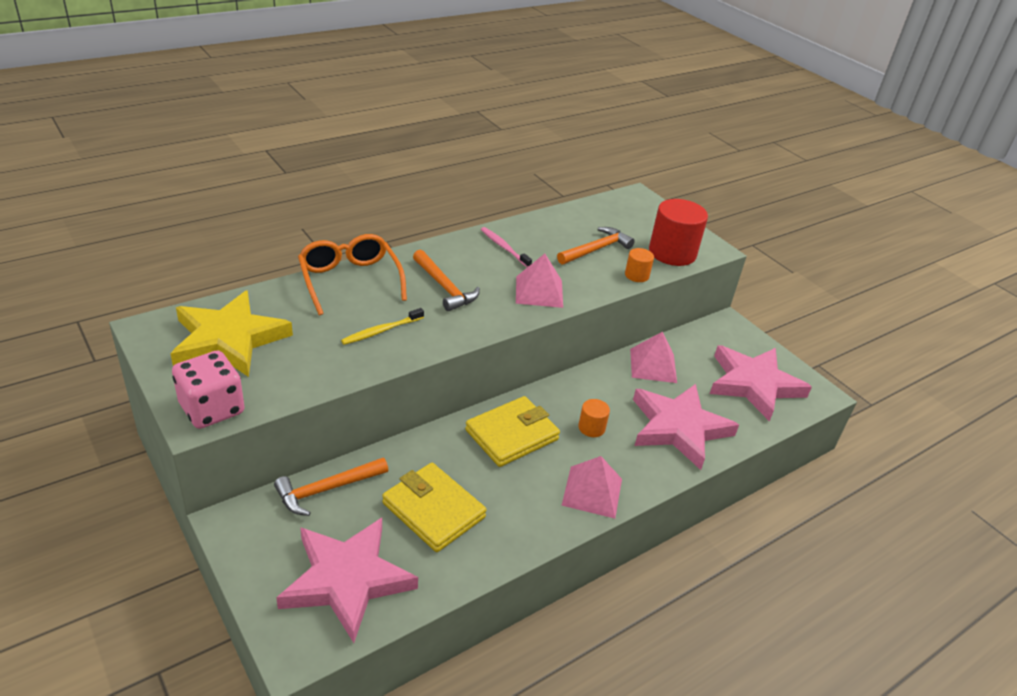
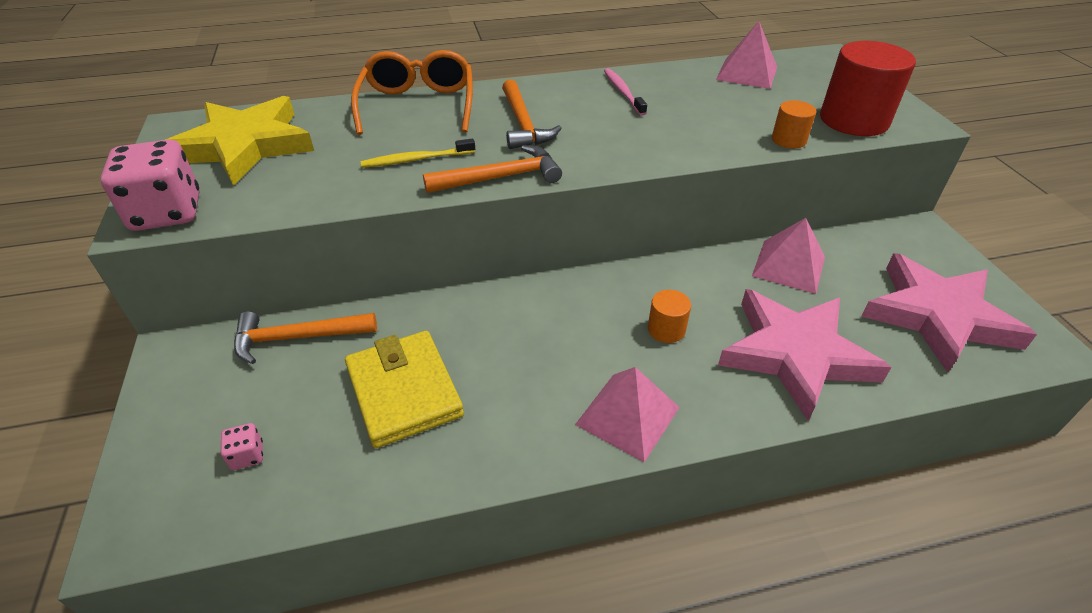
camera: 25 degrees right, 5 degrees up
pink star [276,518,418,643] -> pink dice [221,423,263,470]
yellow wallet [465,396,560,467] -> none
pink pyramid [516,254,563,308] -> pink pyramid moved to [716,21,777,89]
orange hammer [557,227,635,265] -> orange hammer moved to [423,145,562,193]

